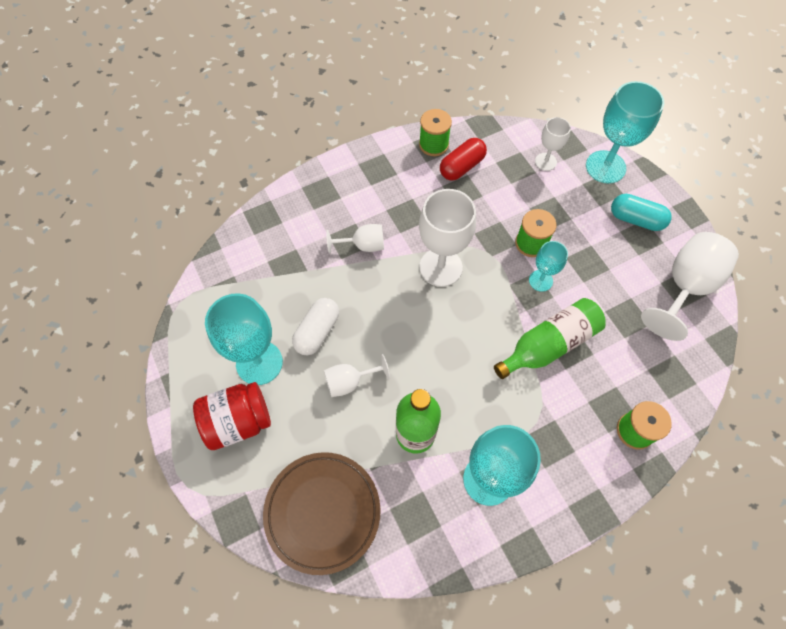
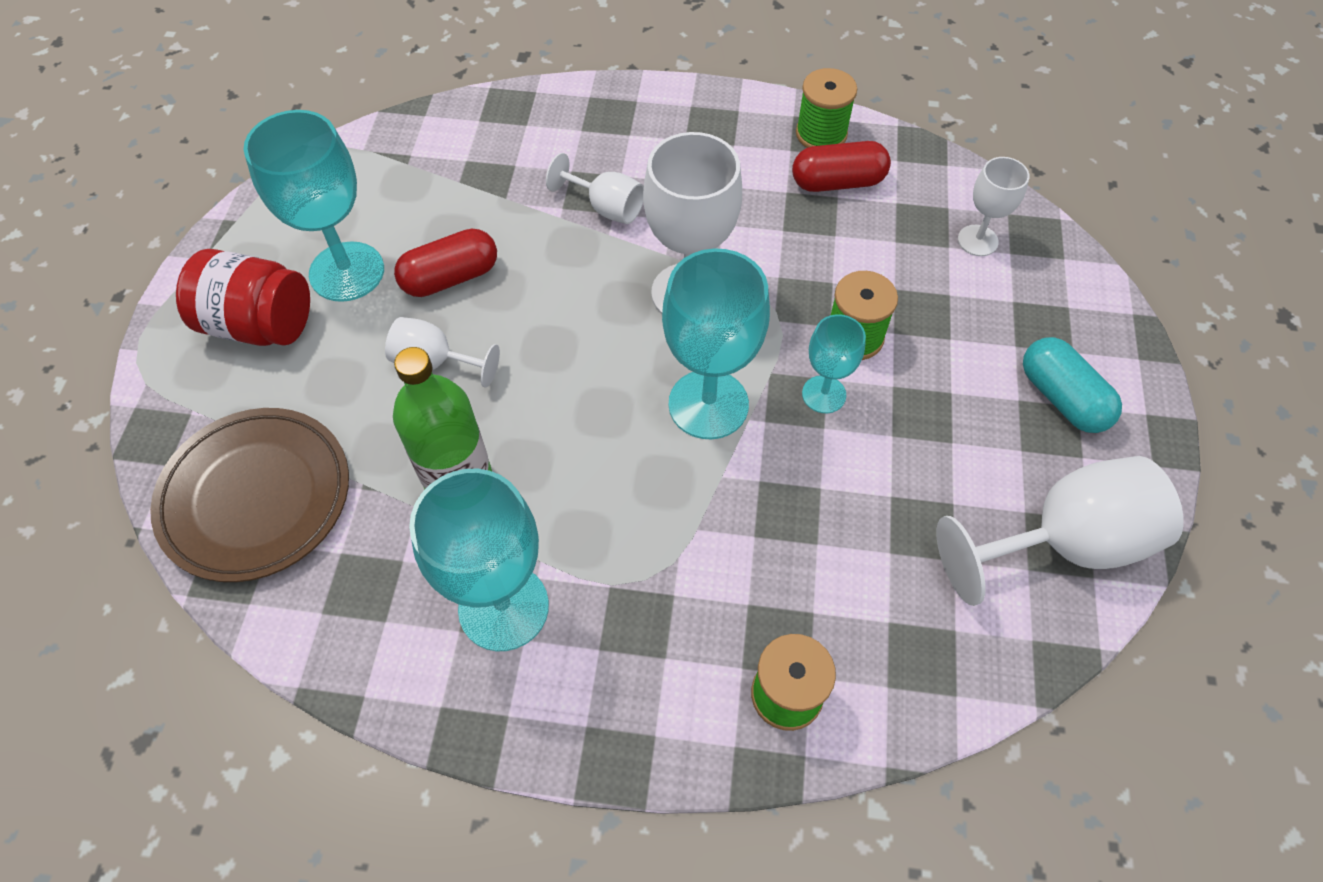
camera: 35 degrees right, 5 degrees down
white capsule [292,298,339,355] -> red capsule [394,229,497,297]
green bottle [494,298,606,379] -> none
turquoise goblet [586,81,664,184] -> turquoise goblet moved to [662,248,770,439]

